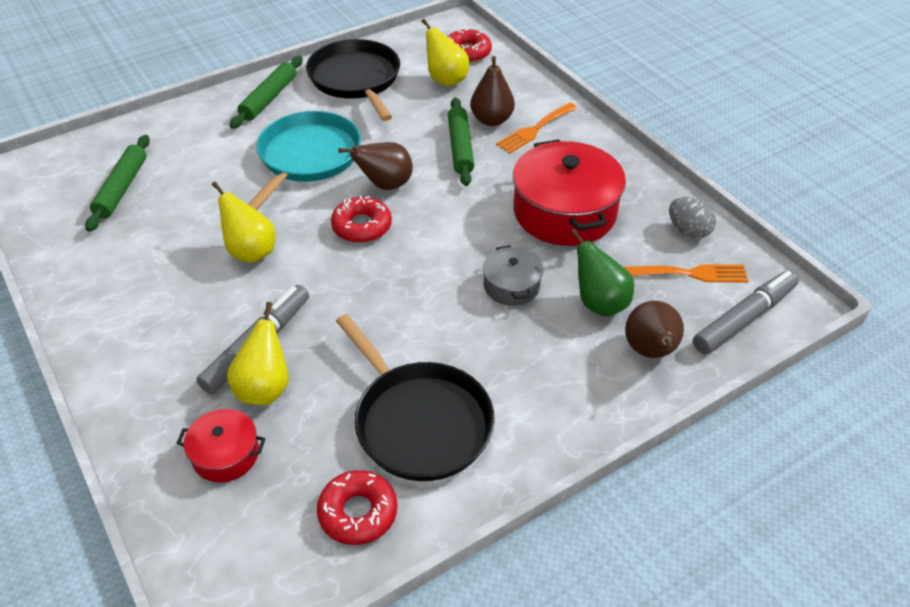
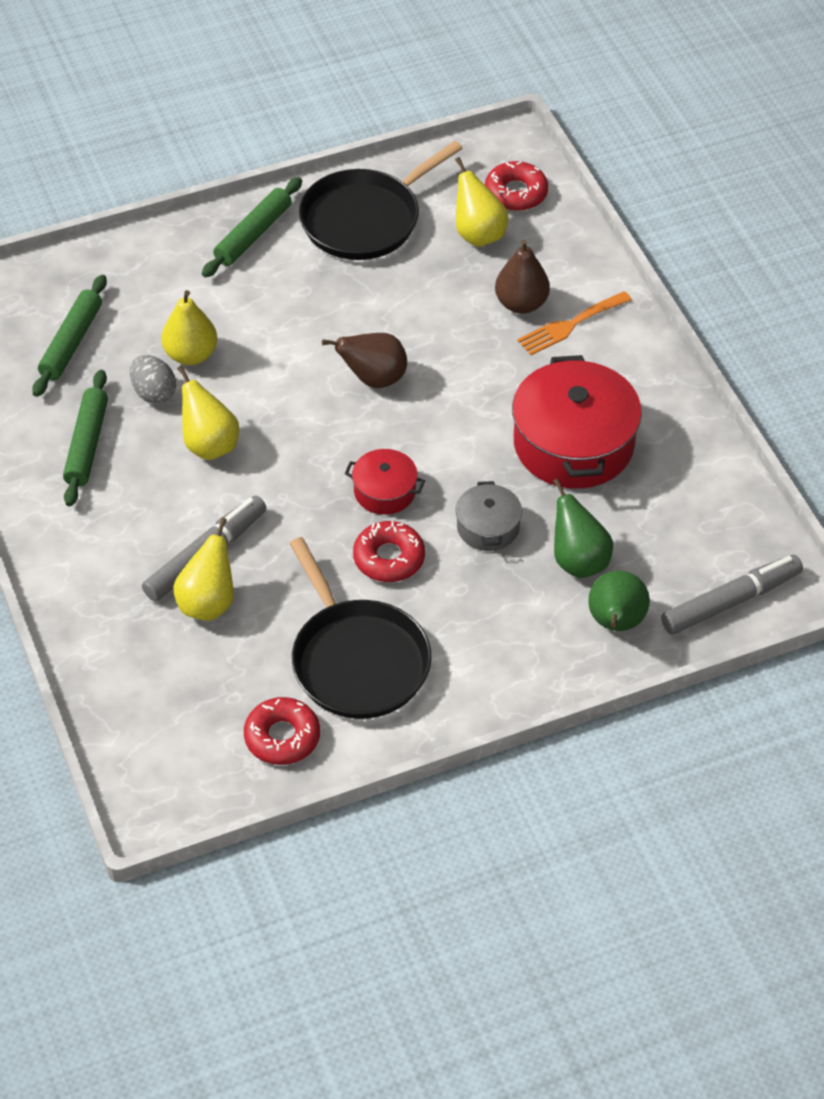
camera: 10 degrees right, 5 degrees up
red pot [176,409,266,483] -> red pot moved to [345,449,425,515]
turquoise pan [248,111,361,210] -> none
black pan [306,39,400,121] -> black pan turned 120 degrees counterclockwise [299,141,462,260]
red donut [331,196,392,243] -> red donut moved to [353,521,425,582]
green rolling pin [448,97,474,186] -> green rolling pin moved to [63,370,108,506]
orange fork [624,264,748,282] -> none
brown pear [625,301,684,358] -> green pear [588,571,650,631]
grey egg [669,197,716,239] -> grey egg moved to [130,355,176,404]
none -> yellow pear [161,290,217,365]

